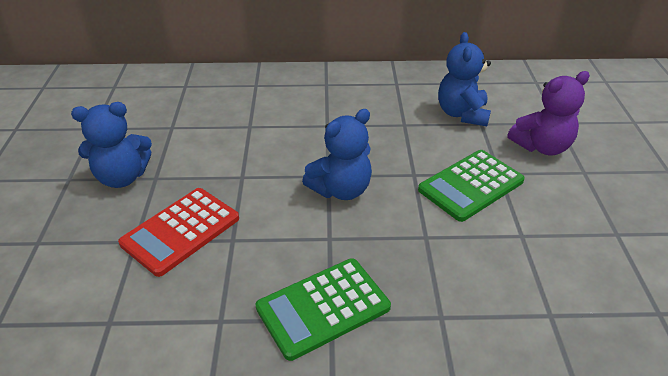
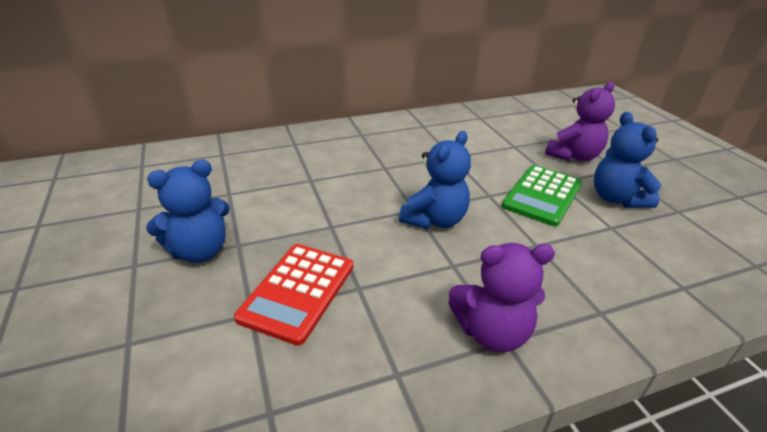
camera: 20 degrees left, 5 degrees down
green calculator [255,258,391,361] -> purple teddy bear [448,243,555,352]
blue teddy bear [438,32,491,126] -> blue teddy bear moved to [594,112,662,208]

